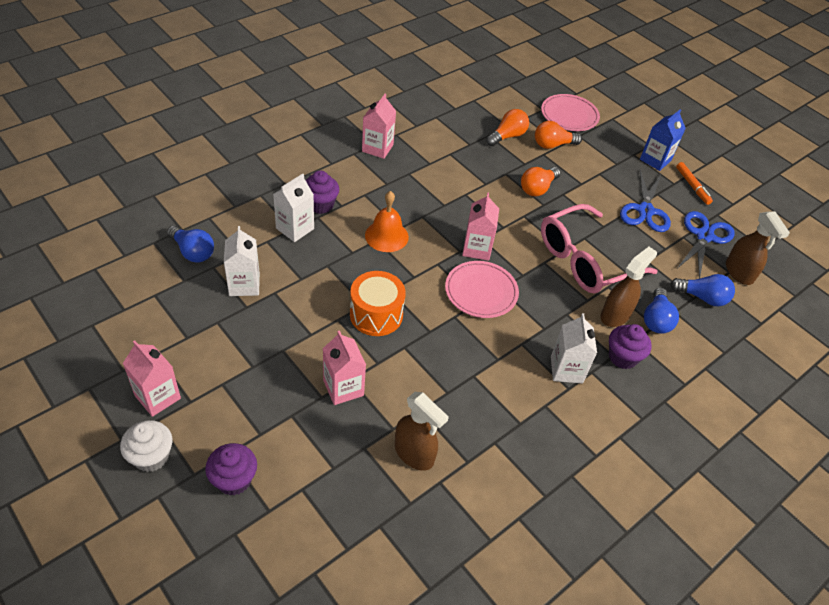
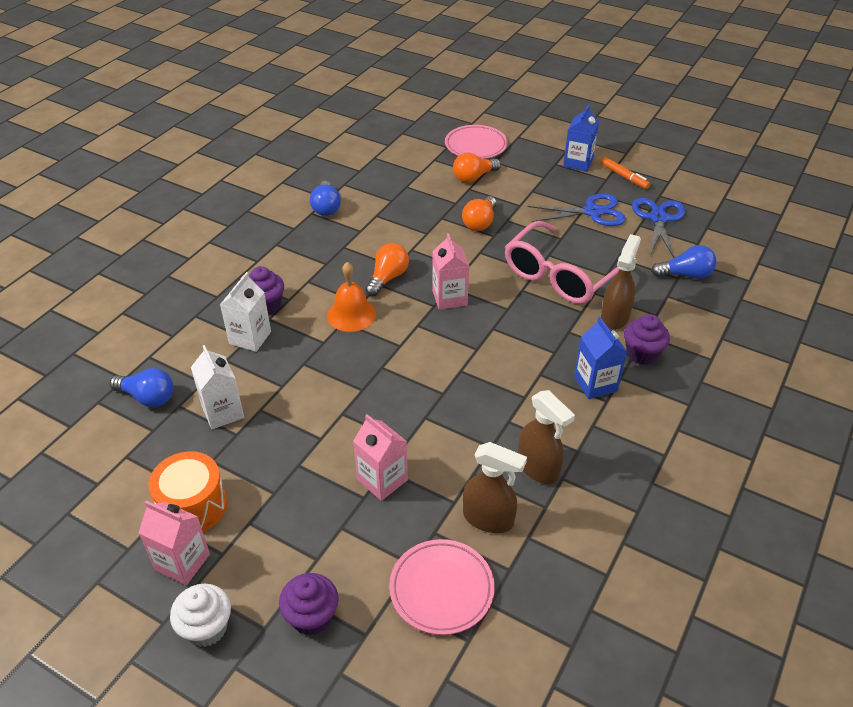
camera: 15 degrees left, 5 degrees down
orange drum [350,271,406,336] -> orange drum moved to [148,451,227,532]
pink carton [362,94,396,159] -> none
pink plate [445,261,519,318] -> pink plate moved to [389,539,495,635]
orange light bulb [486,109,529,146] -> orange light bulb moved to [365,243,409,296]
white carton [551,313,597,383] -> blue carton [574,317,627,399]
blue scissors [620,170,671,232] -> blue scissors turned 90 degrees counterclockwise [528,193,626,226]
blue light bulb [644,288,679,334] -> blue light bulb moved to [310,181,341,216]
brown spray bottle [726,211,790,285] -> brown spray bottle moved to [518,390,575,484]

